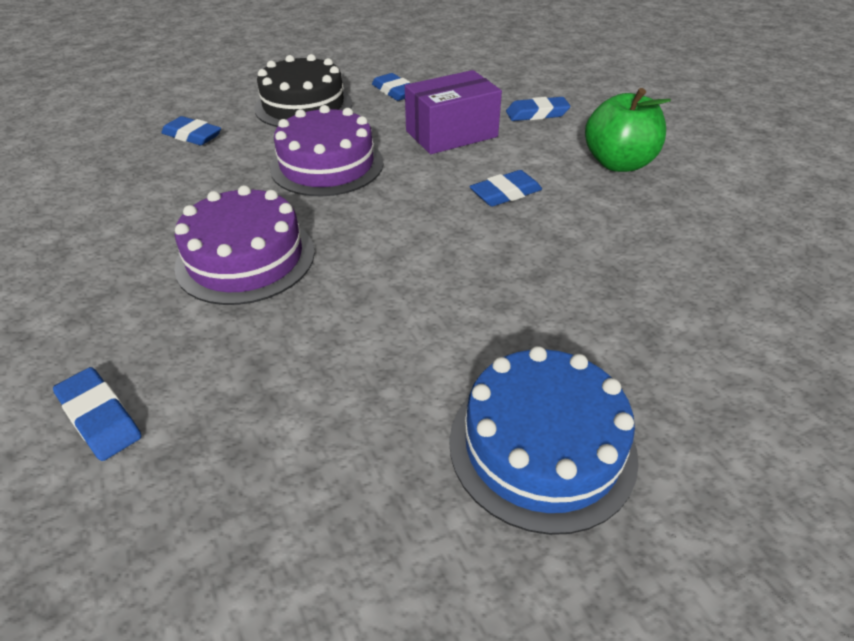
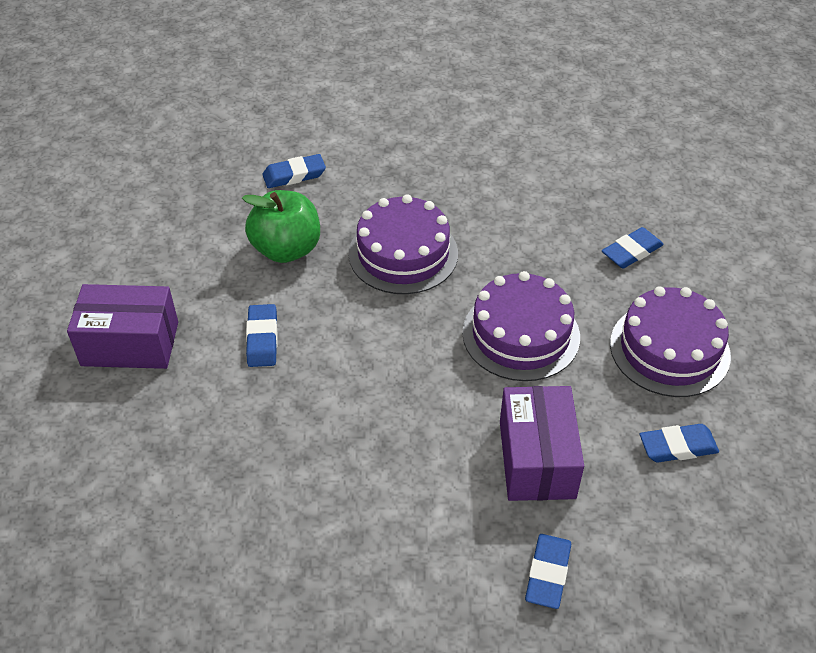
camera: 115 degrees right, 5 degrees up
black cake [254,54,352,127] -> purple cake [610,286,731,397]
blue cake [449,346,639,535] -> purple box [67,284,178,369]
blue eraser [470,170,542,206] -> blue eraser moved to [246,304,278,367]
green apple [585,88,671,172] -> green apple moved to [242,190,320,263]

